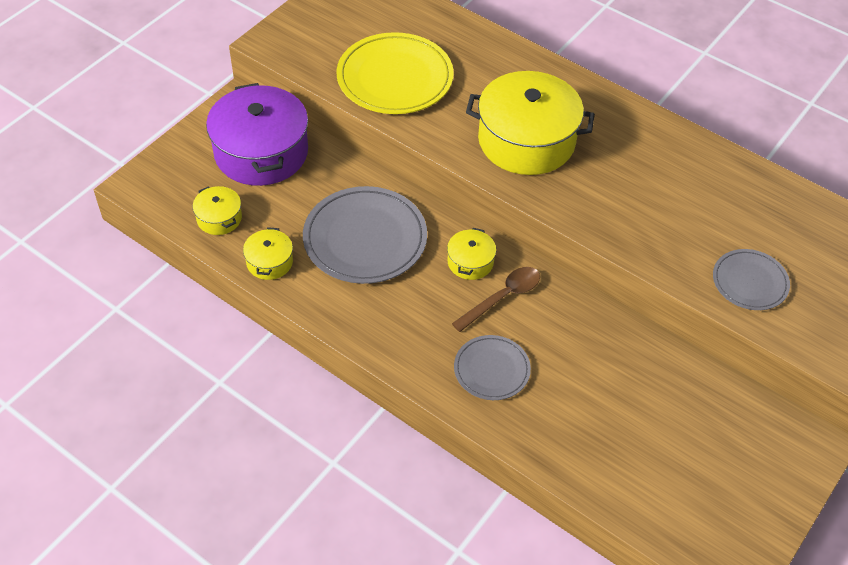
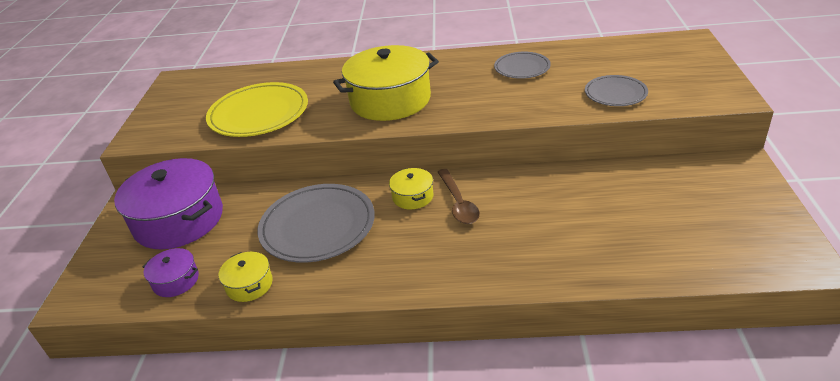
camera: 30 degrees left, 15 degrees down
yellow pot [193,186,242,235] -> purple pot [143,248,199,297]
brown spoon [452,267,540,332] -> brown spoon turned 150 degrees clockwise [438,169,480,224]
grey plate [454,335,531,400] -> grey plate moved to [494,52,551,79]

